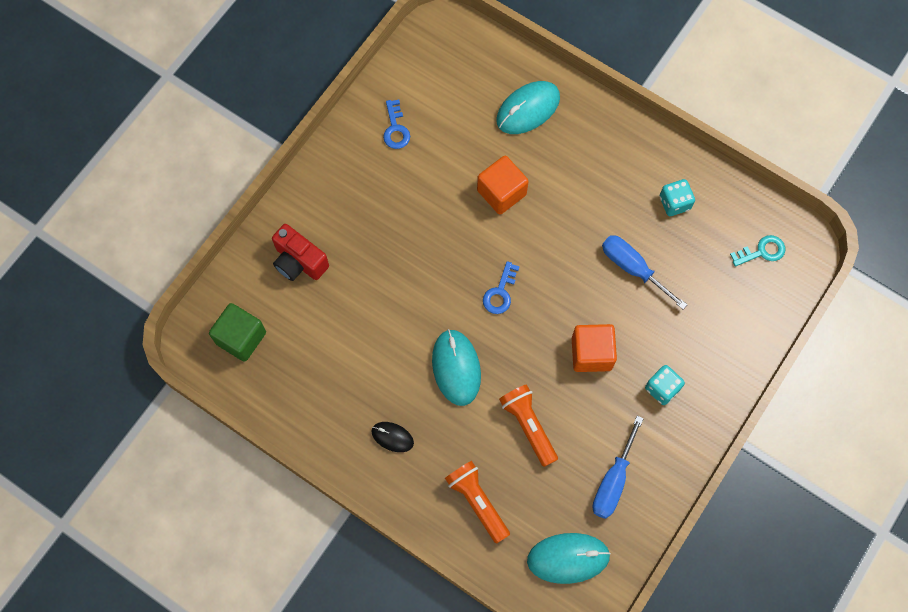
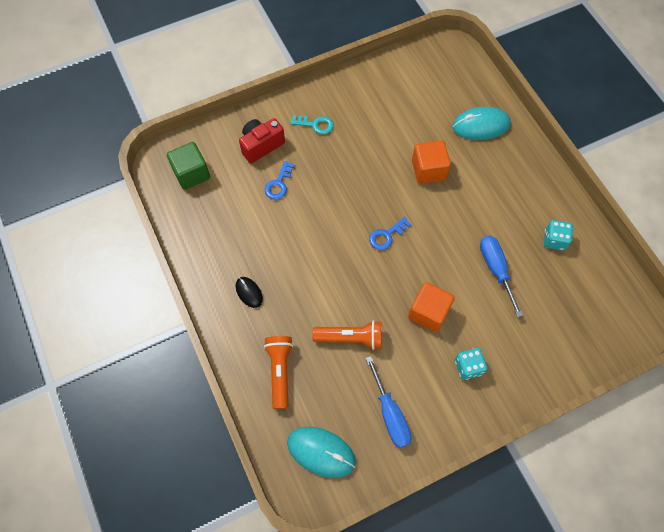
camera: 30 degrees right, 5 degrees down
red camera [272,224,329,281] -> red camera turned 75 degrees clockwise [239,118,285,163]
blue key [383,100,410,149] -> blue key moved to [265,161,295,200]
turquoise mouse [432,329,481,406] -> none
orange flashlight [499,384,558,467] -> orange flashlight turned 90 degrees clockwise [312,320,382,350]
blue screwdriver [592,416,644,519] -> blue screwdriver turned 75 degrees counterclockwise [366,356,412,448]
turquoise key [730,235,785,267] -> turquoise key moved to [290,115,334,135]

